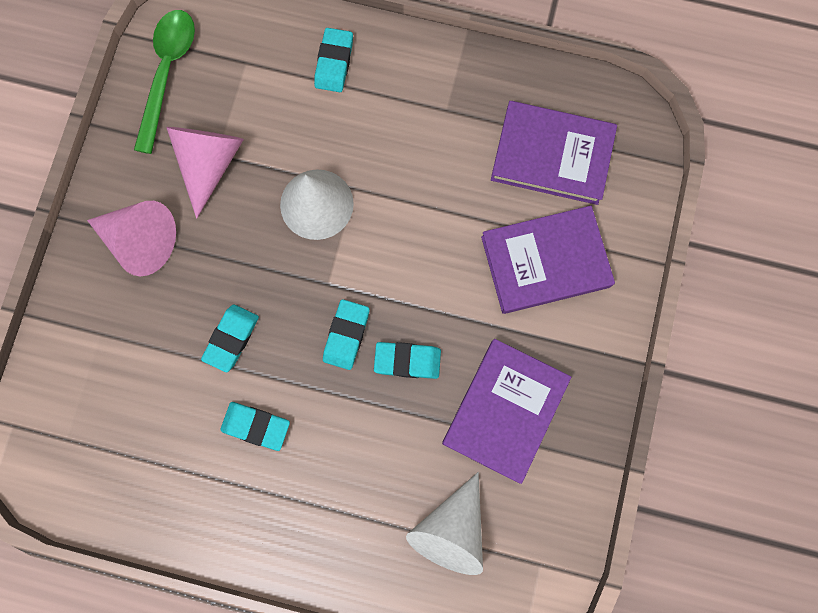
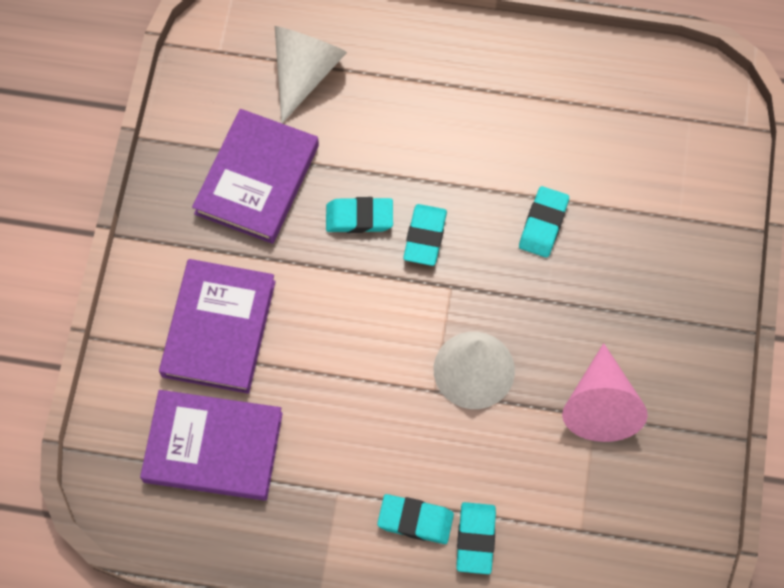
camera: 175 degrees right, 10 degrees down
pink cone [87,201,176,276] -> none
green spoon [134,10,195,154] -> none
turquoise eraser [220,402,290,451] -> turquoise eraser moved to [377,494,454,544]
purple book [481,206,615,314] -> purple book turned 60 degrees counterclockwise [159,259,276,394]

